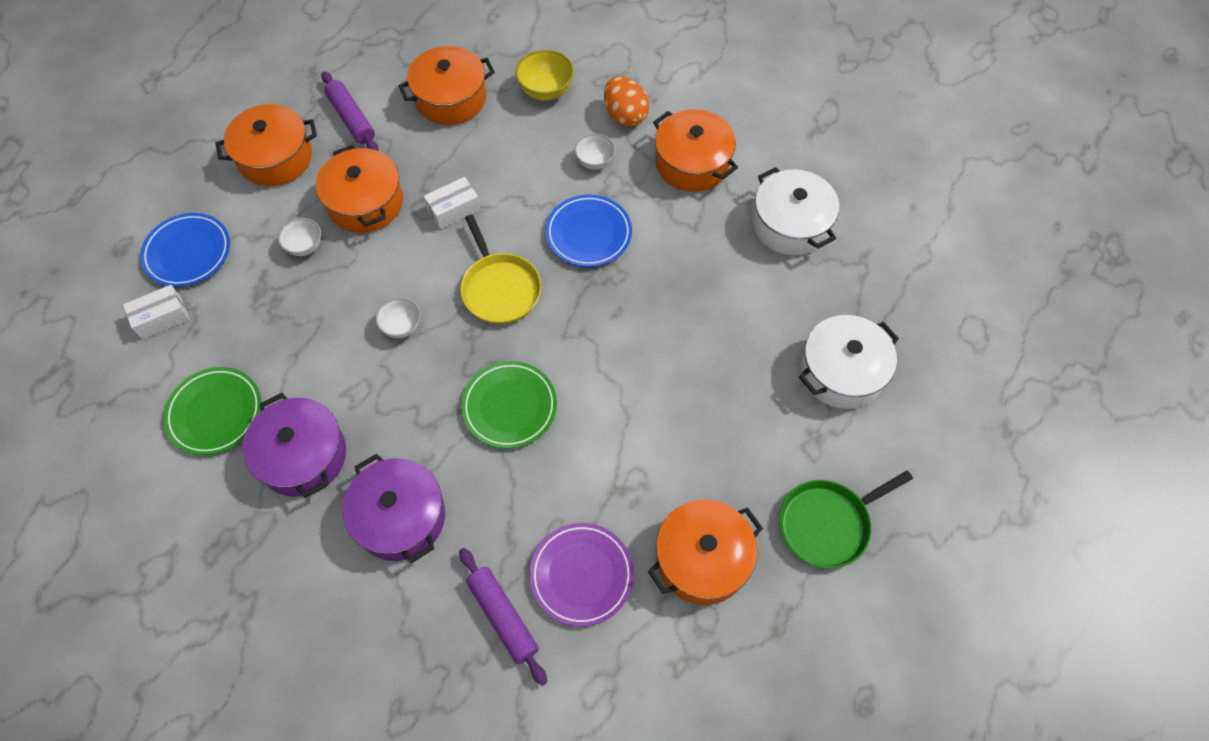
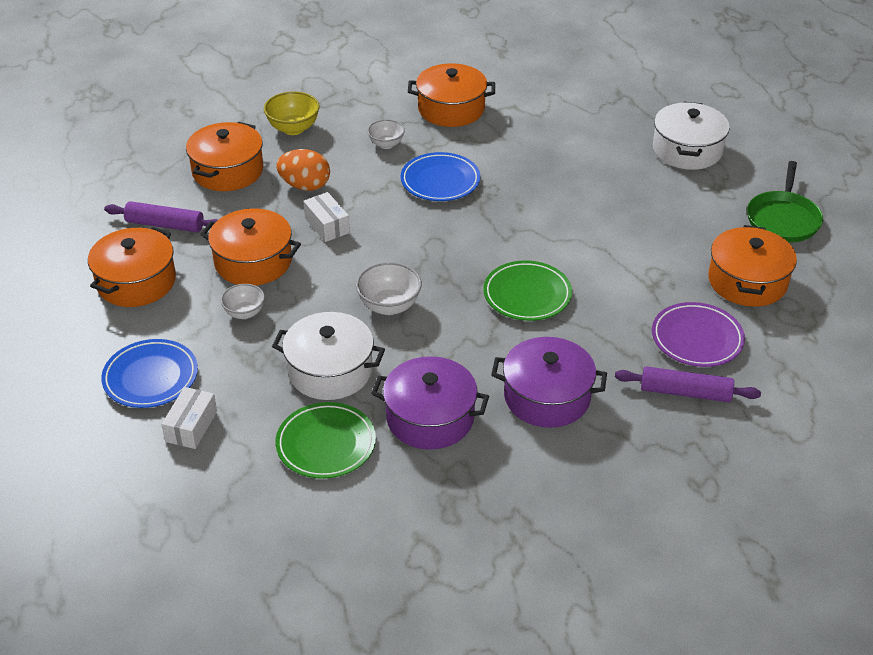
camera: 45 degrees left, 20 degrees down
white bowl [375,298,421,338] -> white bowl [356,262,422,315], size x1.50
white box [424,177,481,229] -> white box turned 45 degrees counterclockwise [303,192,350,242]
yellow pan [460,214,541,324] -> none
orange egg [604,76,649,127] -> orange egg moved to [276,149,330,191]
white pot [753,167,839,255] -> white pot moved to [272,312,385,400]

